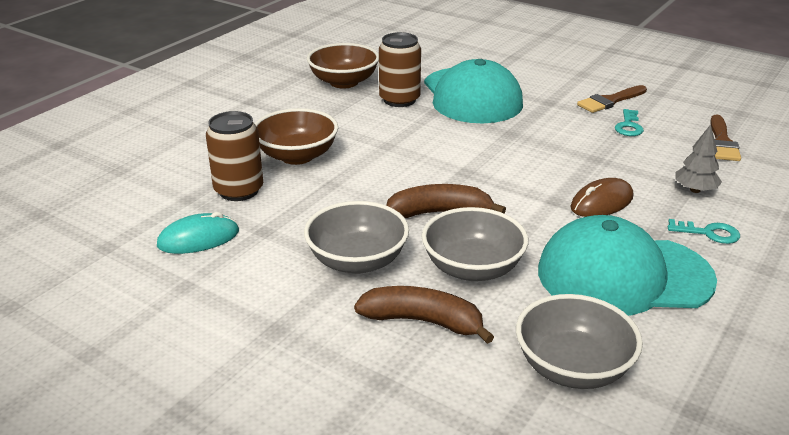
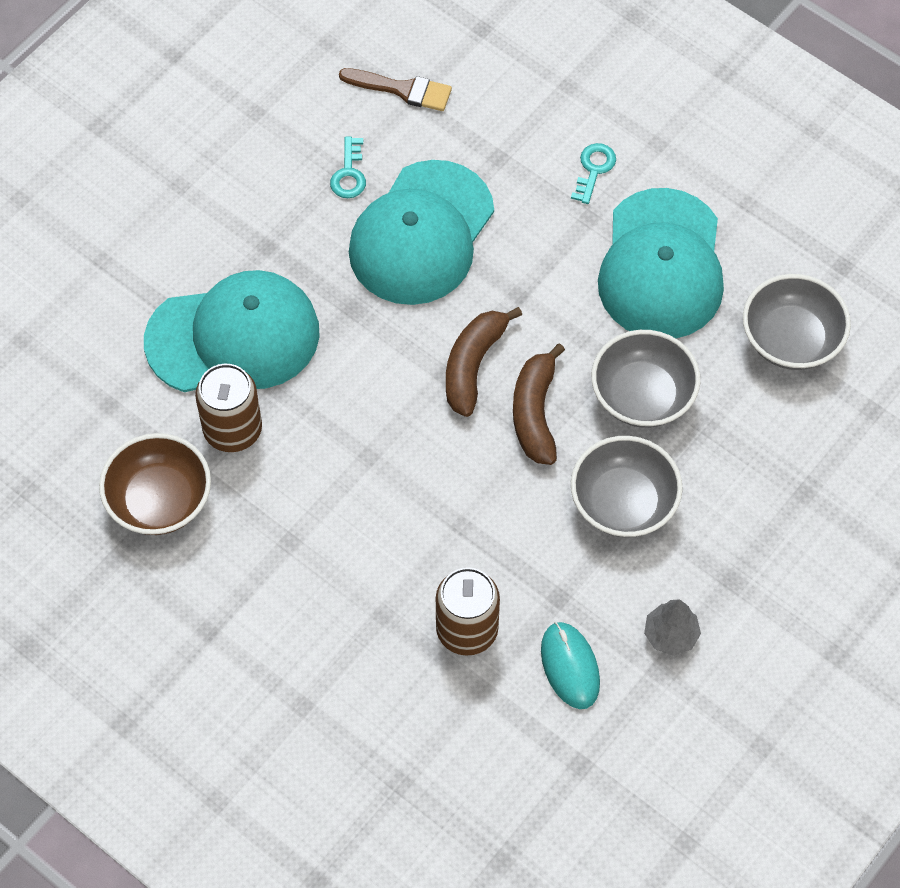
camera: 85 degrees left, 30 degrees up
brown bowl [255,108,338,165] -> none
brown banana [354,286,494,344] -> brown banana moved to [446,307,522,417]
brown mouse [570,178,633,217] -> none
brown brush [577,85,647,113] -> none
turquoise key [615,109,644,136] -> turquoise key turned 75 degrees clockwise [330,137,366,198]
grey tree [675,124,722,193] -> grey tree moved to [644,599,701,656]
none -> turquoise cap [349,160,494,305]

